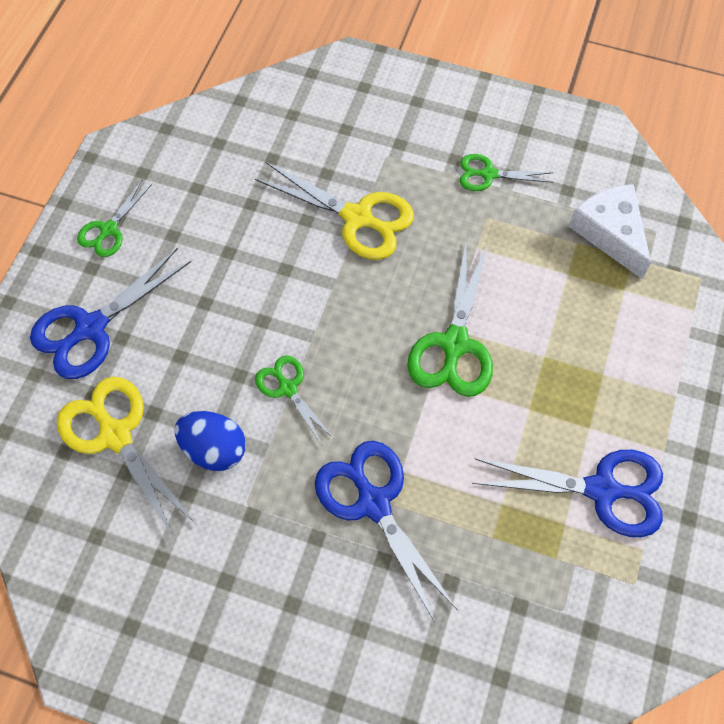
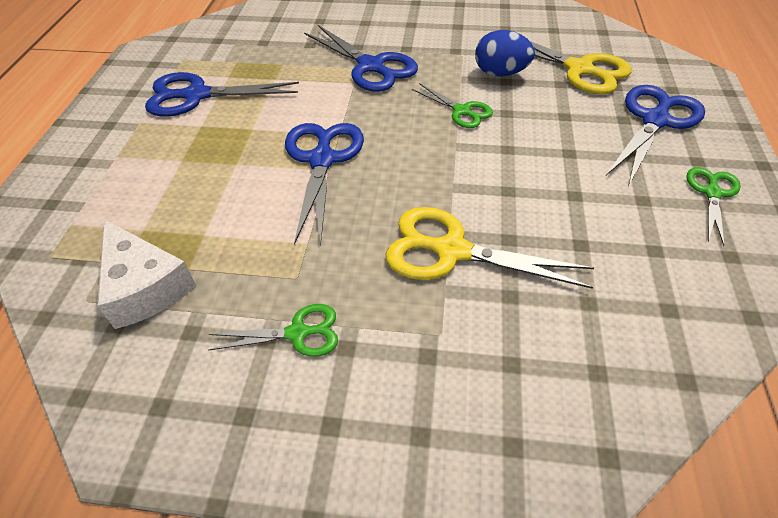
camera: 170 degrees right, 15 degrees down
green scissors [407,243,493,397] -> blue scissors [285,123,364,246]

